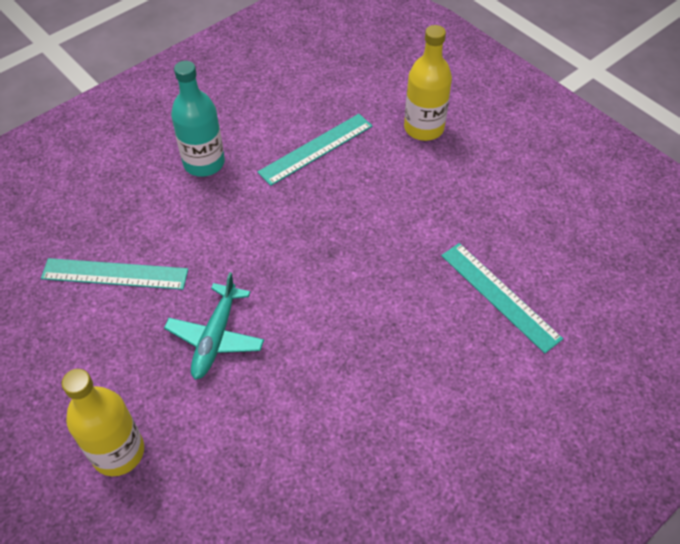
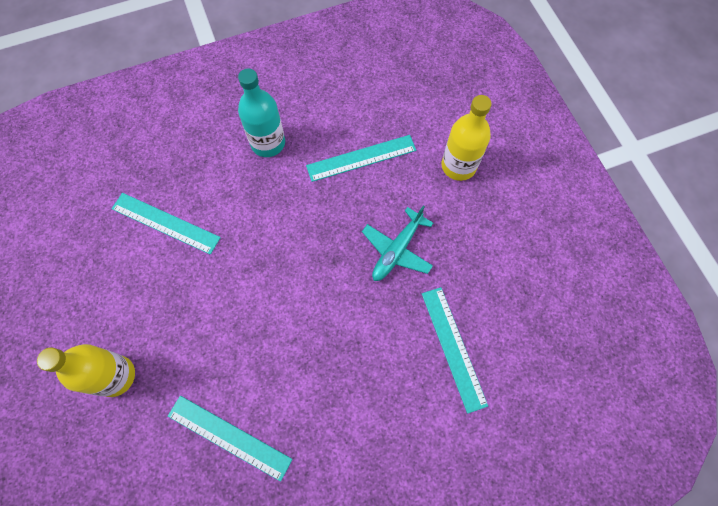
camera: 20 degrees right, 15 degrees up
turquoise plane [164,272,264,380] -> turquoise plane moved to [362,205,433,281]
none -> turquoise ruler [168,396,292,482]

